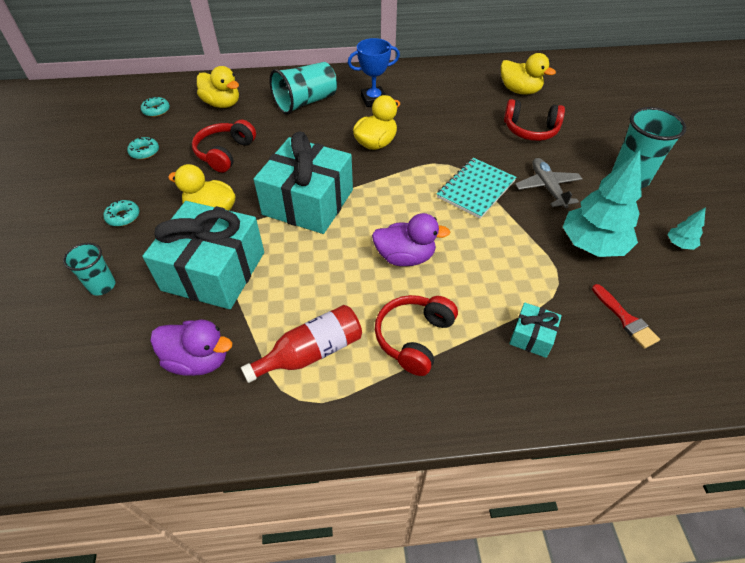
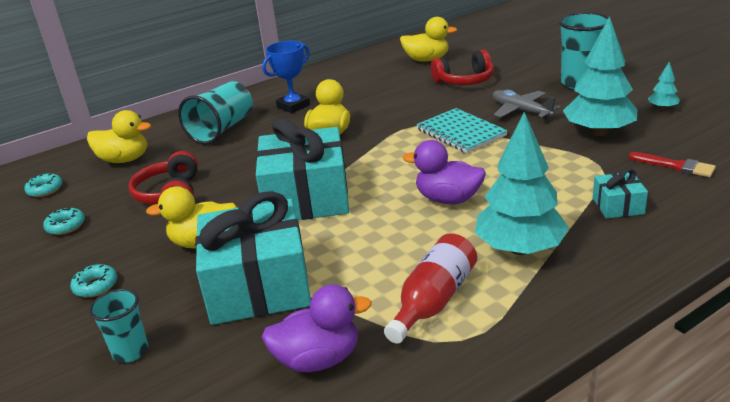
camera: 25 degrees left, 20 degrees down
purple duck [372,213,450,266] -> purple duck turned 135 degrees counterclockwise [403,140,486,204]
red headphones [375,295,458,376] -> turquoise tree [475,112,569,255]
turquoise notebook [437,158,516,219] -> turquoise notebook turned 45 degrees counterclockwise [416,108,508,153]

